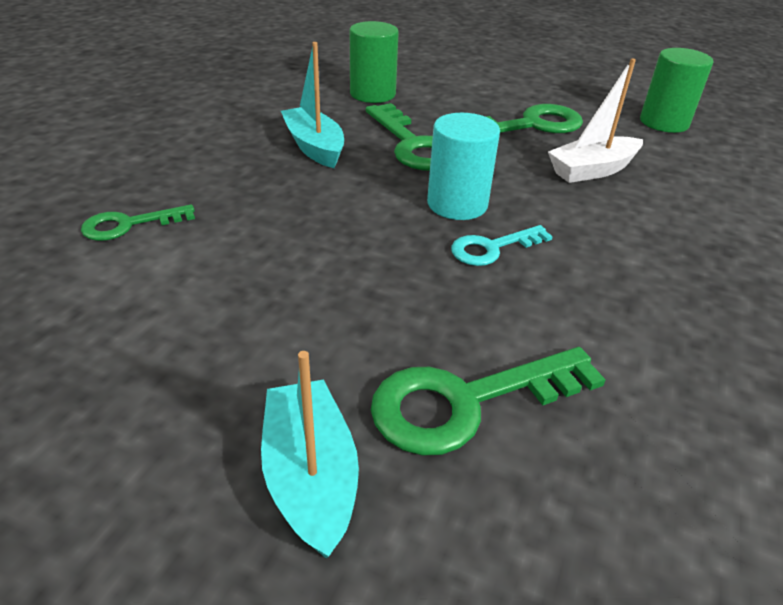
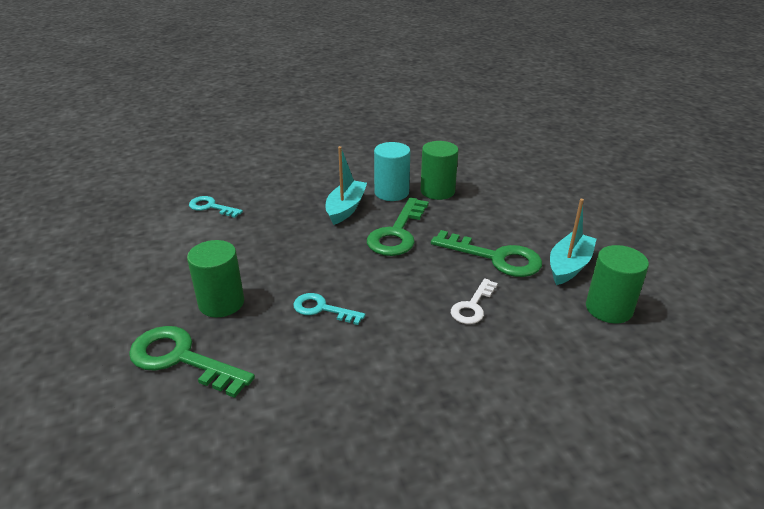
camera: 50 degrees right, 5 degrees down
green key [81,204,195,241] -> turquoise key [189,196,243,218]
turquoise boat [261,351,359,559] -> turquoise boat moved to [550,199,596,285]
turquoise cylinder [427,113,500,220] -> turquoise cylinder moved to [374,142,410,201]
white boat [548,58,643,183] -> white key [451,278,498,324]
none -> green cylinder [187,240,244,317]

